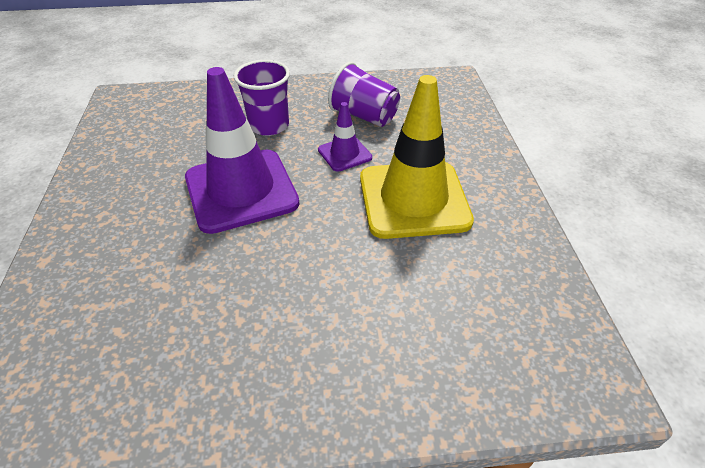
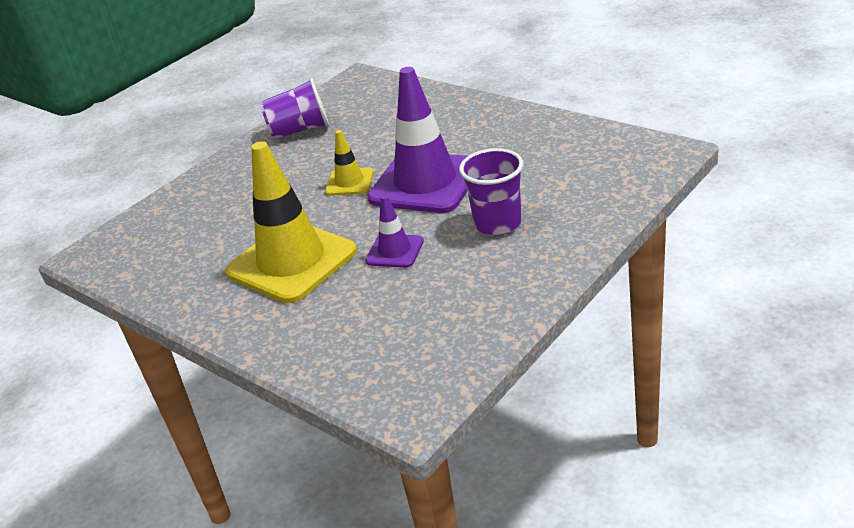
camera: 140 degrees right, 10 degrees down
purple cup [328,62,400,127] -> purple cup moved to [261,78,329,138]
none -> yellow traffic cone [325,130,374,196]

